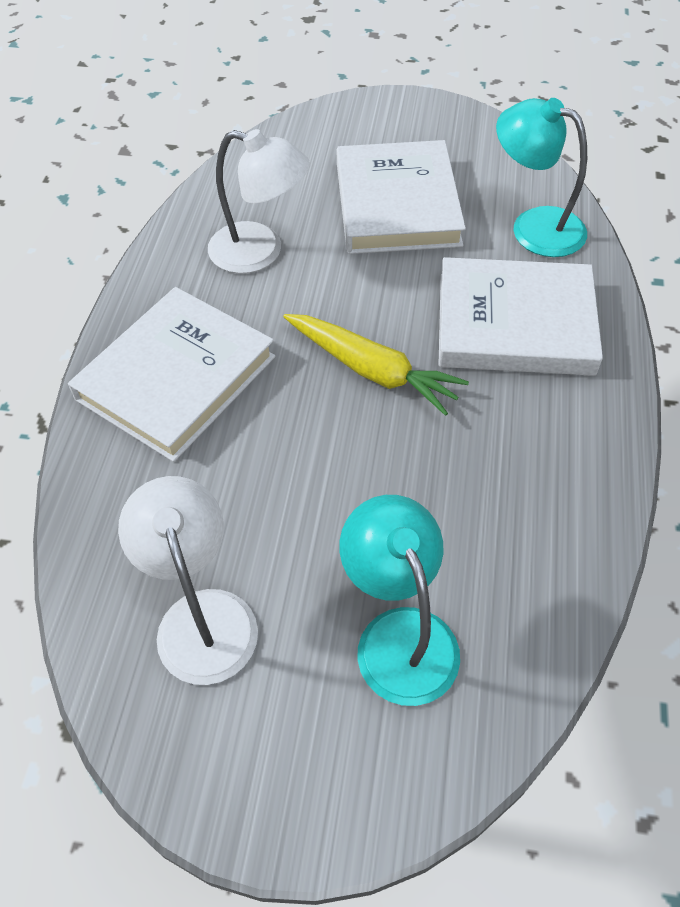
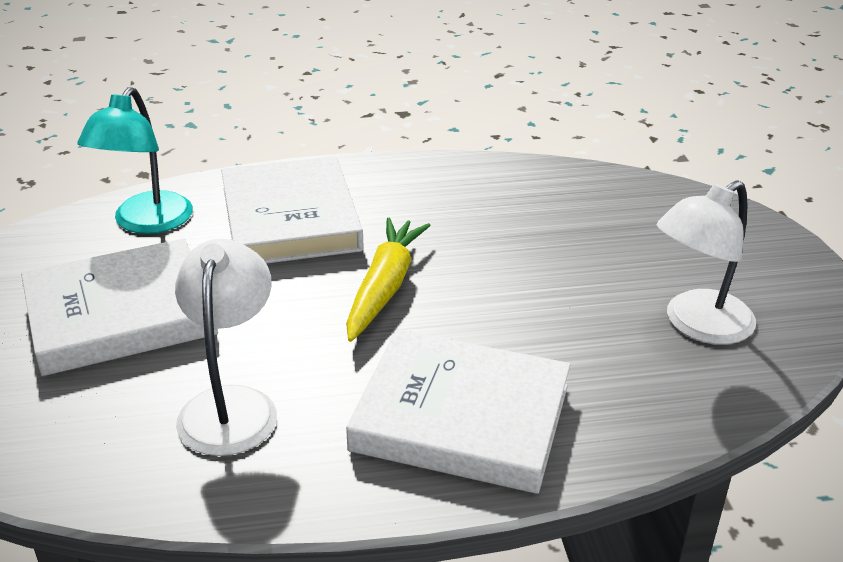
camera: 110 degrees left, 20 degrees down
turquoise lamp [339,495,460,706] -> none

